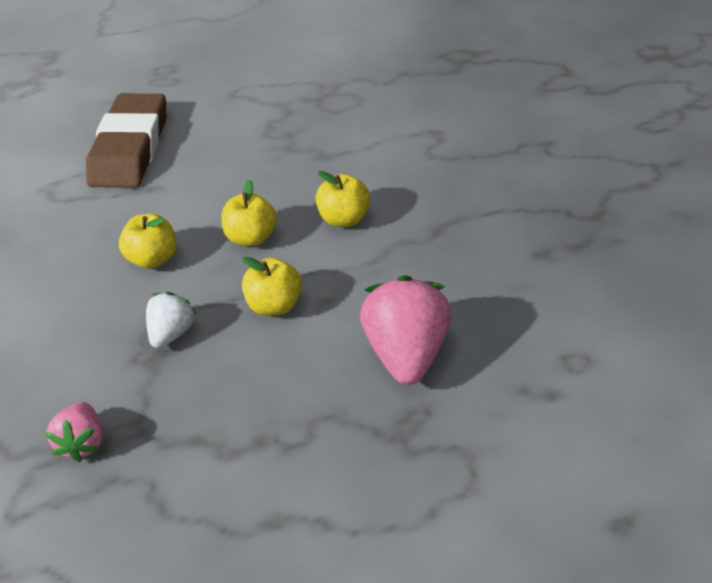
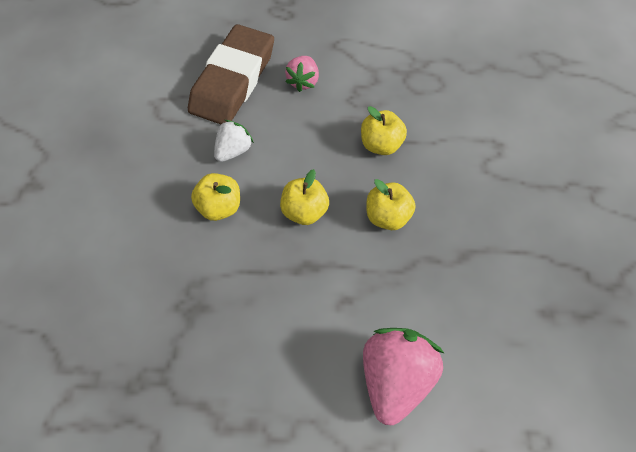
camera: 15 degrees right, 15 degrees up
pink strawberry [45,402,103,462] -> pink strawberry moved to [285,56,319,92]
white strawberry [146,292,197,348] -> white strawberry moved to [214,120,254,162]
yellow apple [242,257,302,316] -> yellow apple moved to [361,106,407,155]

